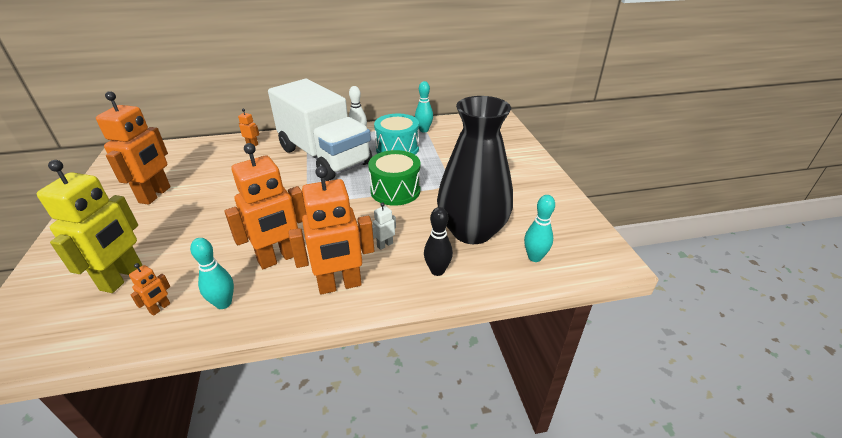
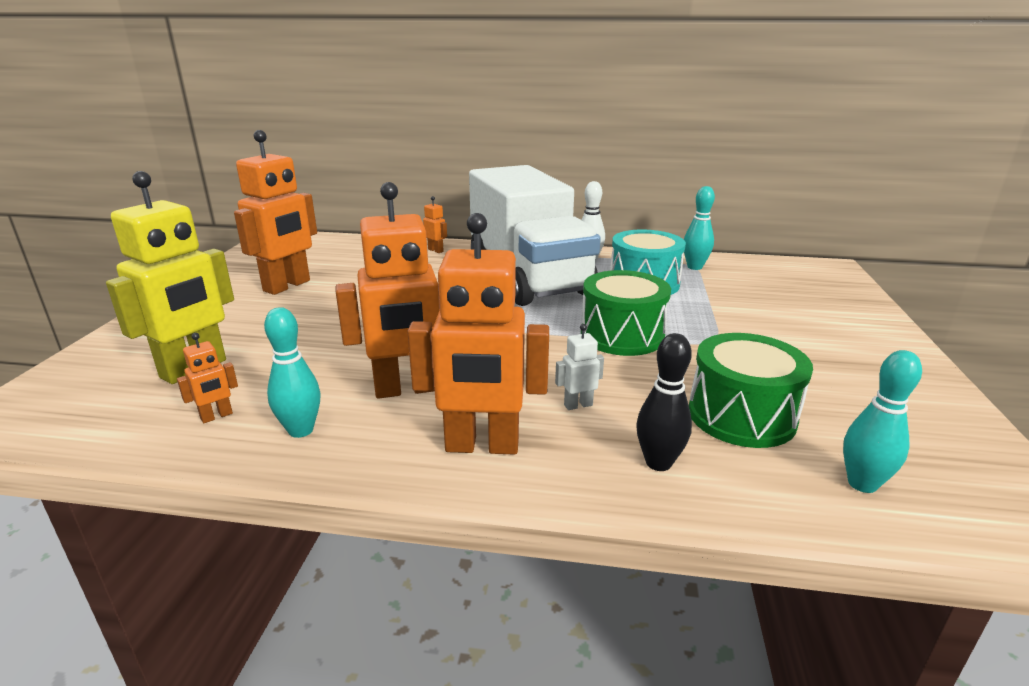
camera: 20 degrees right, 10 degrees down
black vase [437,96,513,244] -> green drum [689,333,813,448]

